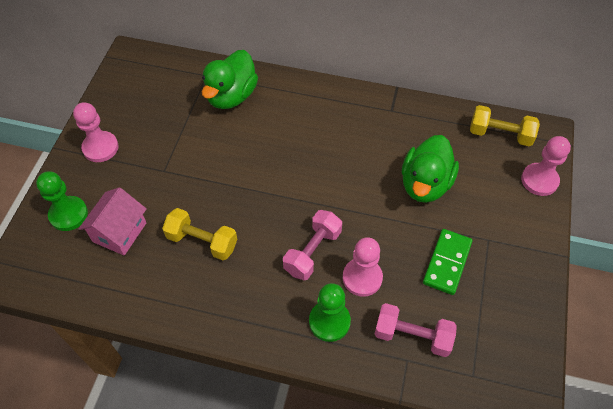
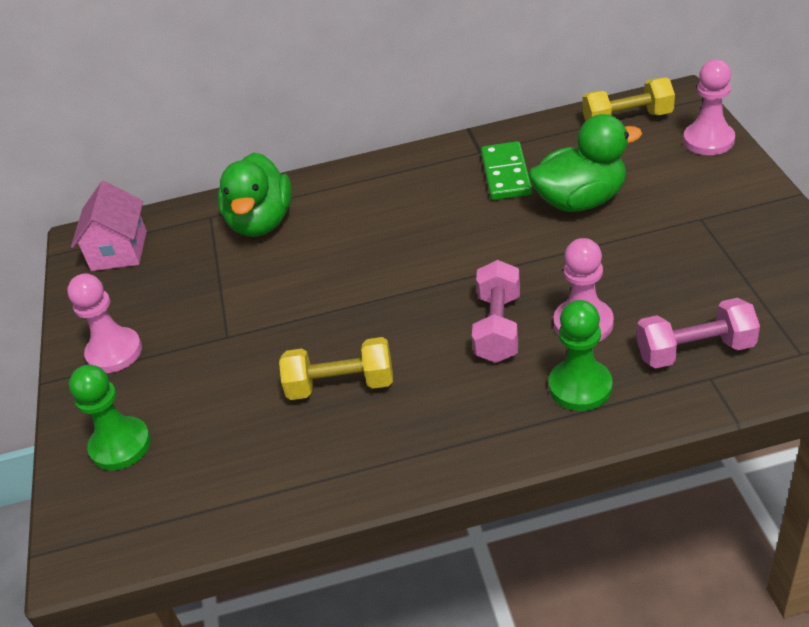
camera: 20 degrees left, 15 degrees down
pink house [79,187,147,256] -> pink house moved to [71,181,147,271]
green duck [402,135,459,203] -> green duck turned 105 degrees counterclockwise [528,114,642,212]
green domino [423,229,472,295] -> green domino moved to [481,141,532,200]

